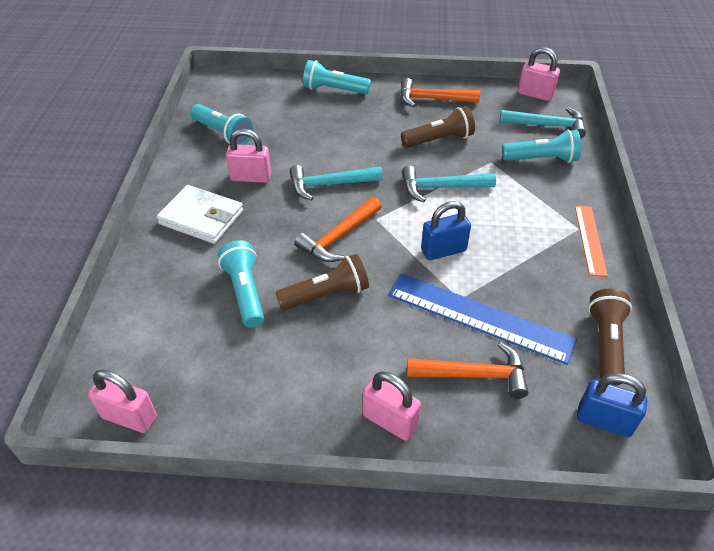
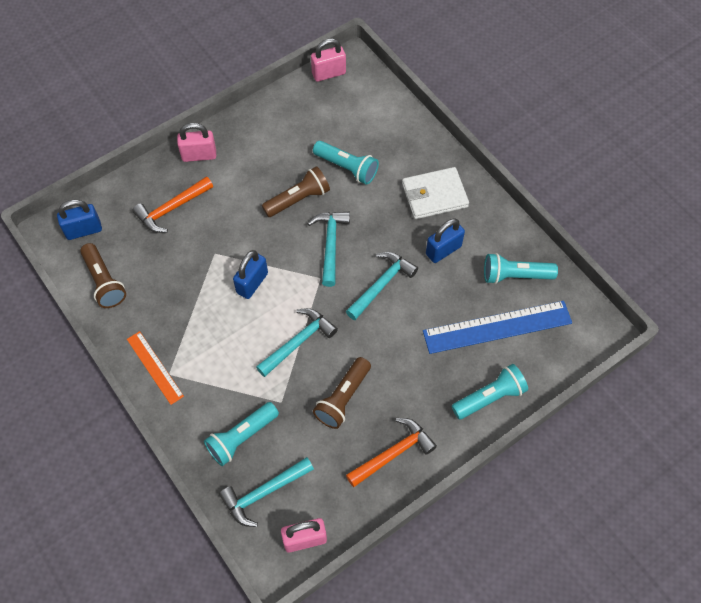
camera: 140 degrees right, 15 degrees up
pink padlock [226,129,271,183] -> blue padlock [426,218,465,263]
brown flashlight [276,254,369,310] -> brown flashlight turned 150 degrees counterclockwise [262,166,330,217]
orange hammer [295,197,382,262] -> turquoise hammer [307,212,350,287]
blue ruler [388,273,577,365] -> blue ruler moved to [423,301,572,354]

